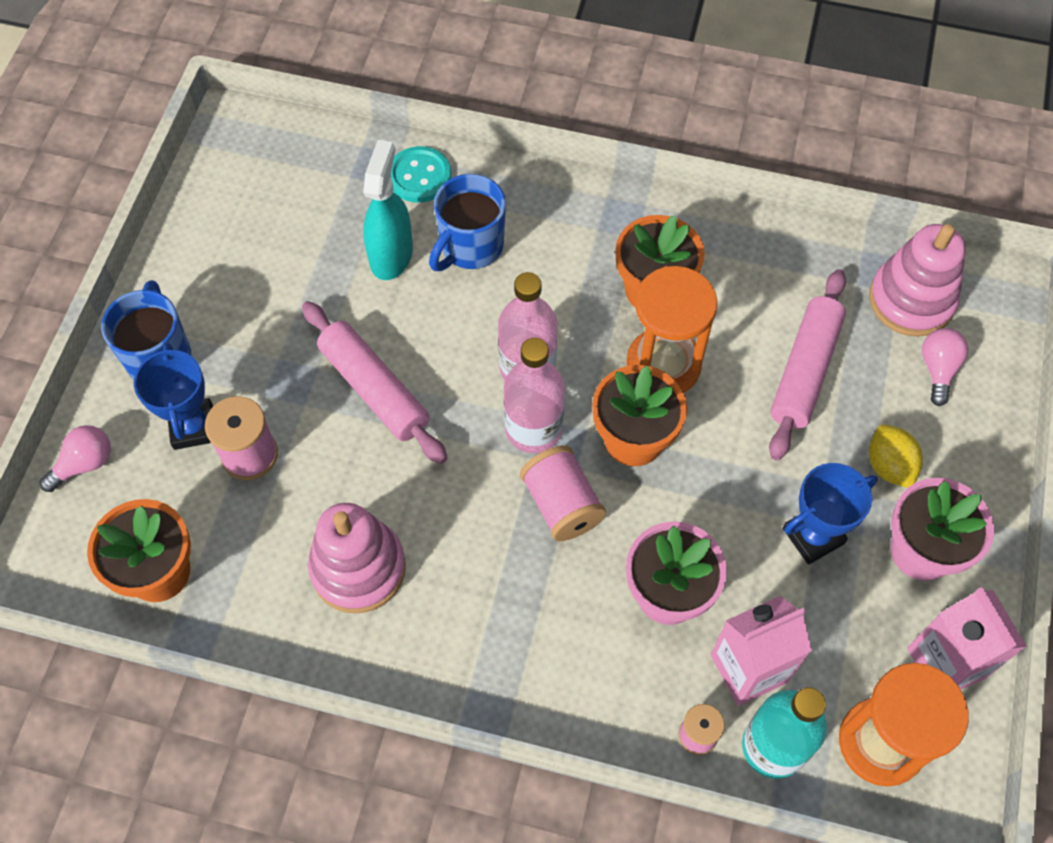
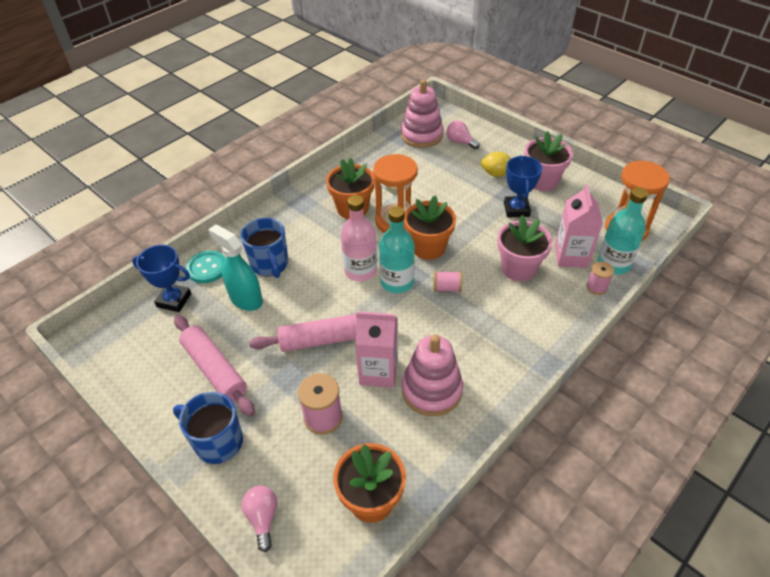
camera: 60 degrees left, 15 degrees down
blue trophy [134,343,213,450] -> blue trophy moved to [132,245,191,312]
pink bottle [504,338,565,453] -> turquoise bottle [379,206,415,293]
pink spool [520,446,606,541] -> pink spool [434,271,462,292], size x0.62
pink rolling pin [769,269,846,461] -> pink rolling pin moved to [174,315,255,417]
pink carton [907,587,1027,690] -> pink carton moved to [355,311,398,388]

